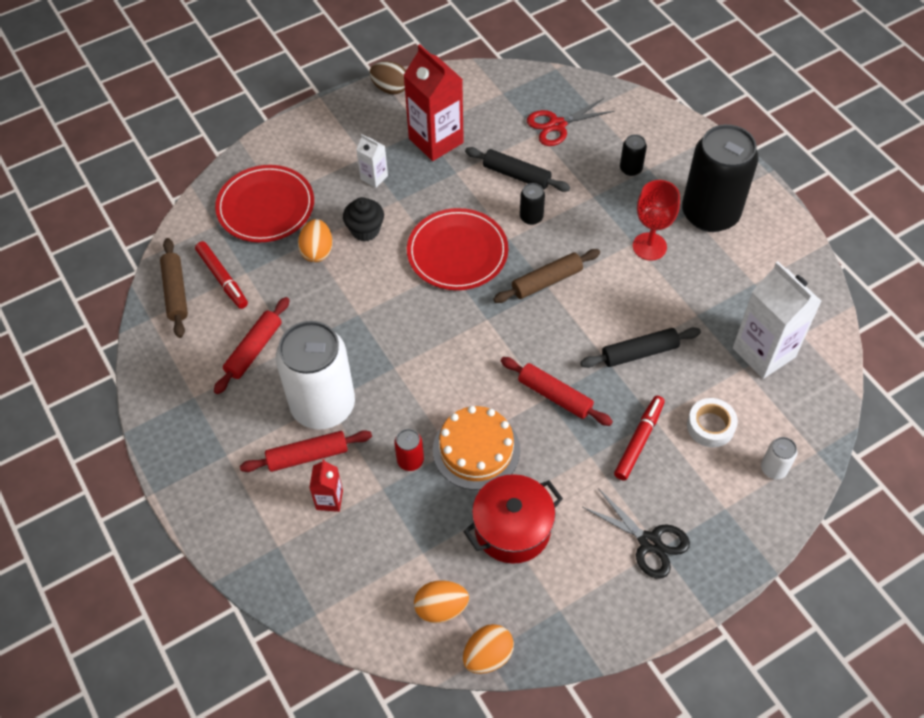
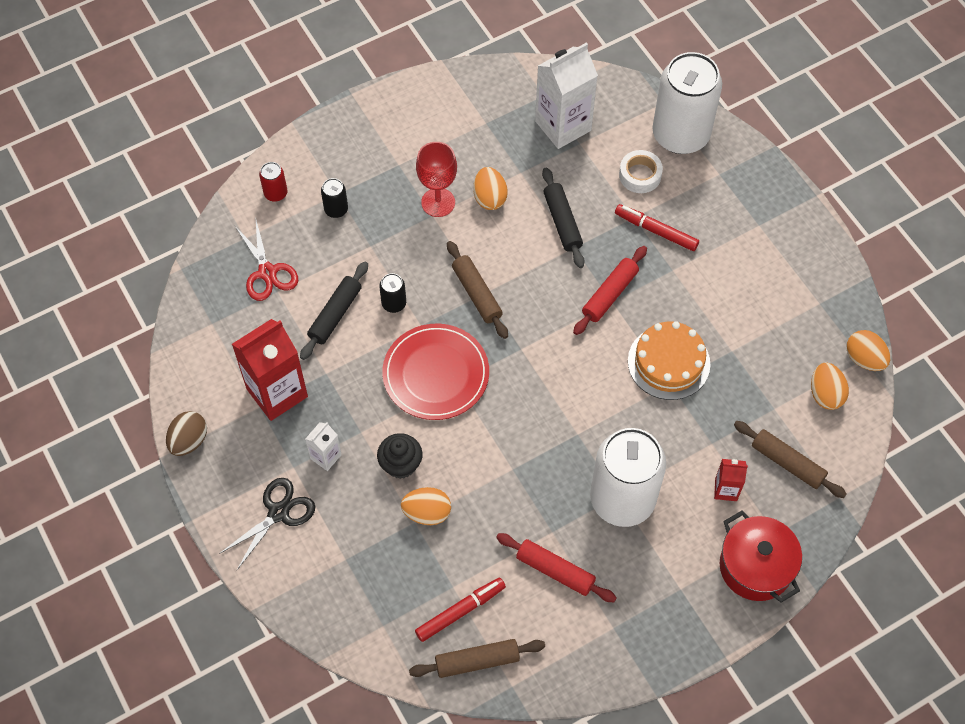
camera: 90 degrees left, 5 degrees up
red plate [215,165,314,242] -> none
red rolling pin [240,430,372,472] -> none
red can [394,429,424,471] -> red can moved to [259,162,287,202]
red pot [463,474,563,564] -> red pot moved to [720,510,802,603]
black scissors [583,488,690,579] -> black scissors moved to [219,478,315,570]
black can [682,124,759,232] -> none
white can [761,437,797,479] -> white can [652,52,722,154], size x2.49
none -> orange egg [473,167,508,210]
none -> brown rolling pin [734,421,847,498]

